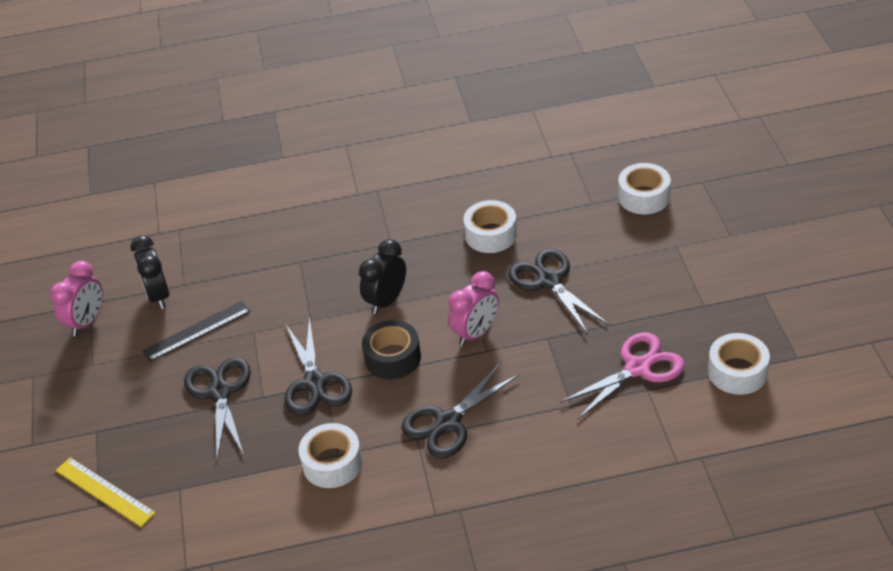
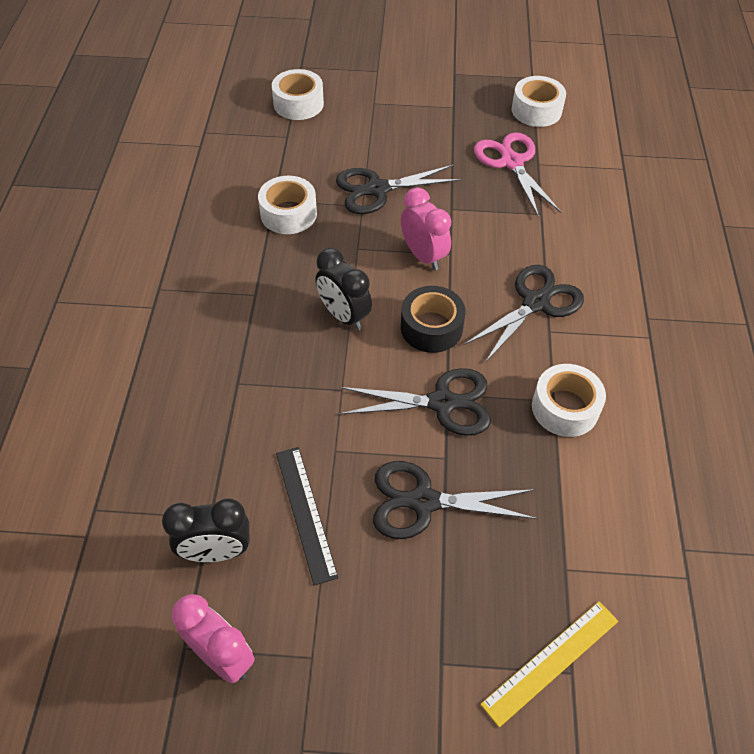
camera: 80 degrees left, 10 degrees up
black scissors [401,362,520,458] -> black scissors turned 105 degrees counterclockwise [463,265,584,363]

